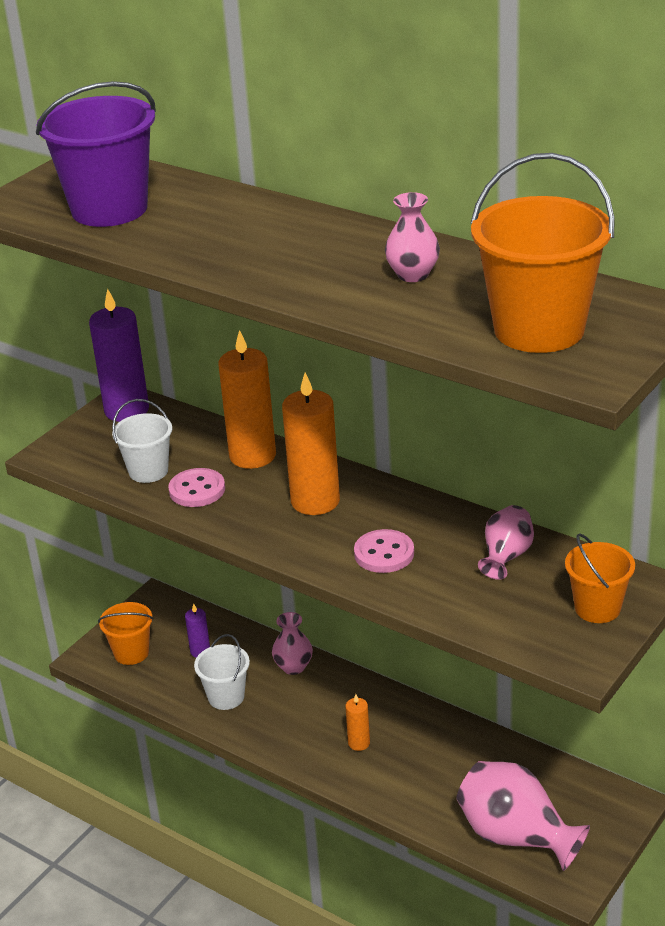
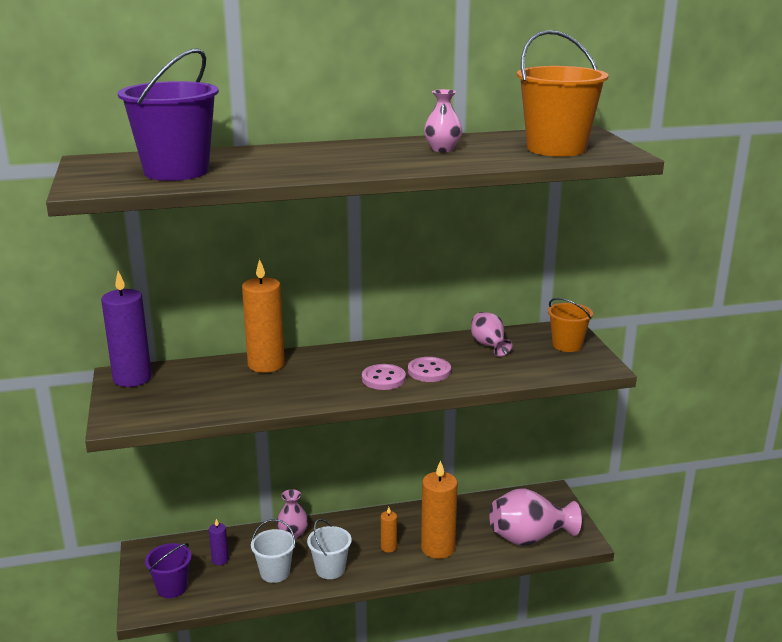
camera: 50 degrees left, 10 degrees down
orange bucket [98,602,154,665] -> purple bucket [145,543,192,598]
white bucket [112,399,173,483] -> white bucket moved to [307,519,352,579]
pink button [168,468,225,507] -> pink button moved to [362,364,406,390]
orange candle [282,372,340,515] -> orange candle moved to [421,460,458,559]

